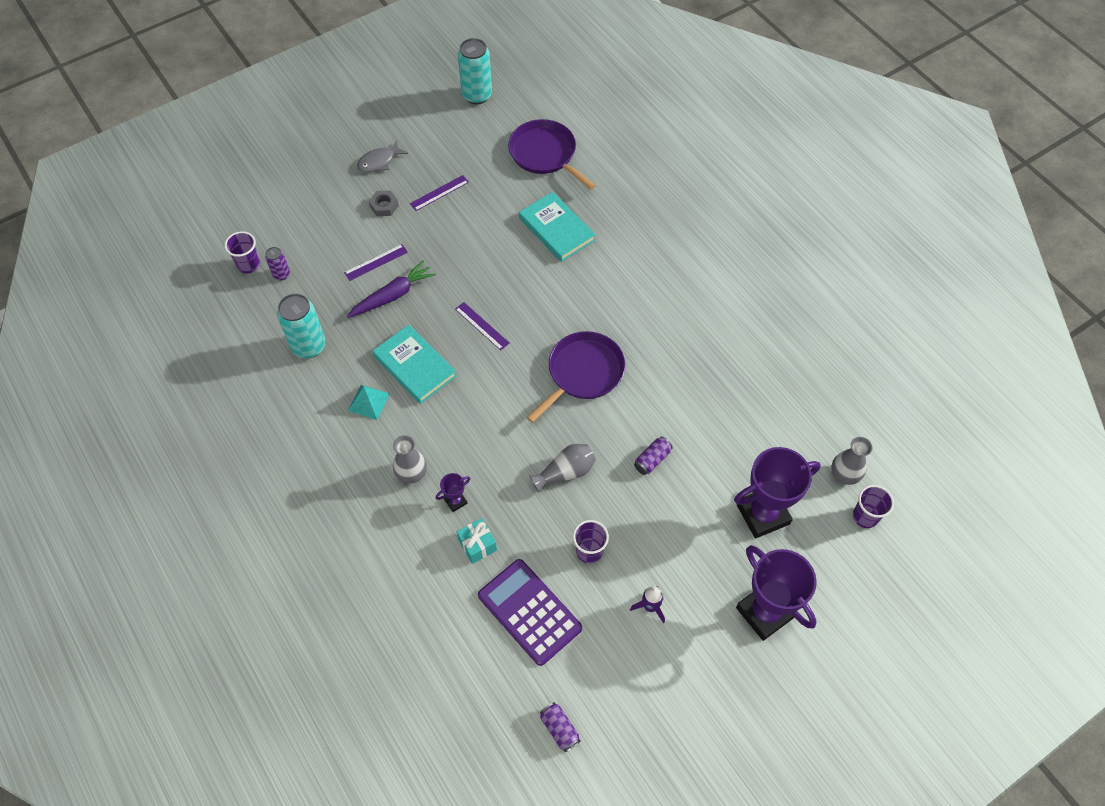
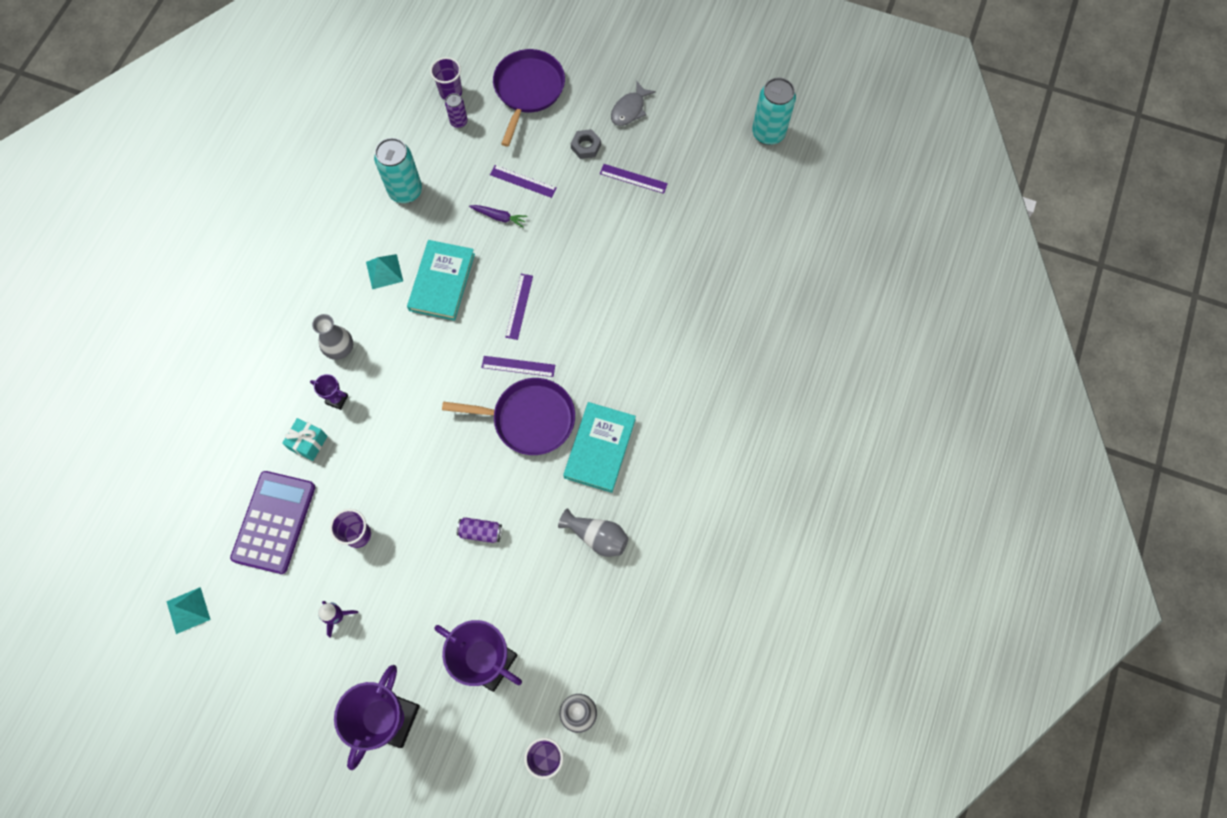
camera: 55 degrees right, 10 degrees up
purple carrot [347,260,436,318] -> purple carrot [469,205,527,228], size x0.59
grey fish [356,140,408,172] -> grey fish turned 75 degrees counterclockwise [611,81,656,126]
purple pan [508,119,596,190] -> purple pan moved to [493,49,565,147]
turquoise book [519,192,596,262] -> turquoise book moved to [563,402,636,493]
grey vase [529,444,596,493] -> grey vase moved to [558,508,628,557]
purple can [540,702,580,752] -> turquoise pyramid [166,587,211,634]
none -> purple ruler [481,356,555,377]

